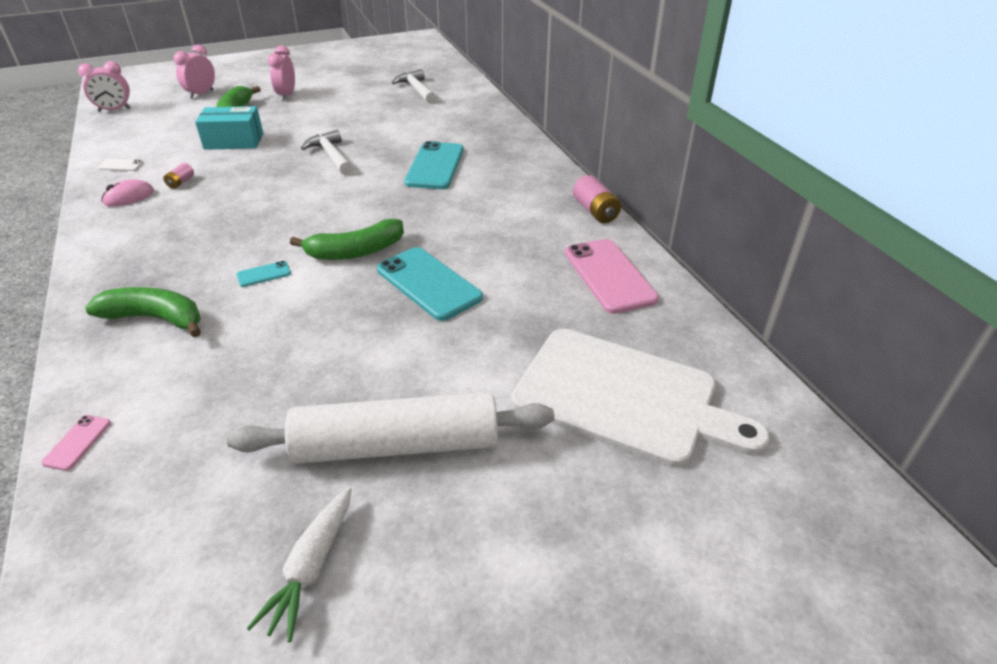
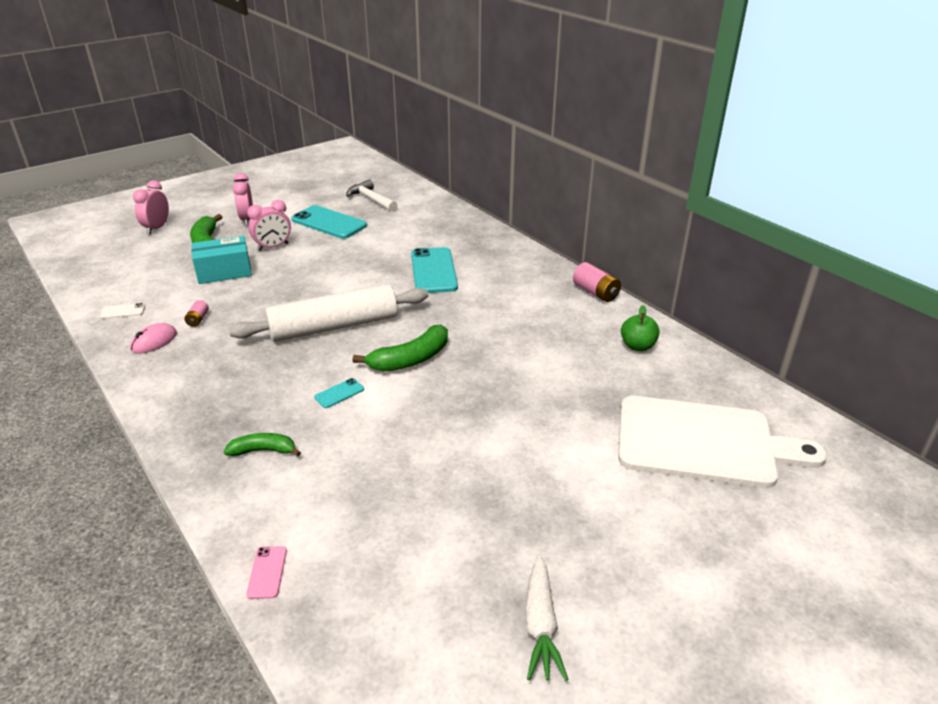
camera: 15 degrees left, 5 degrees down
pink clock [78,61,131,112] -> pink clock moved to [247,200,291,251]
green banana [85,287,201,337] -> green banana [224,433,301,456], size x0.62
white rolling pin [227,392,554,464] -> white rolling pin moved to [229,284,428,342]
white hammer [301,130,353,175] -> none
turquoise phone [377,247,483,321] -> turquoise phone moved to [291,205,367,239]
pink phone [565,239,659,314] -> green apple [621,305,660,351]

